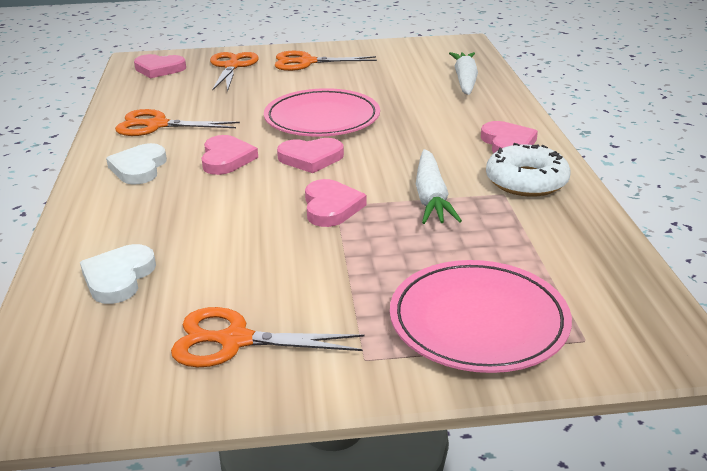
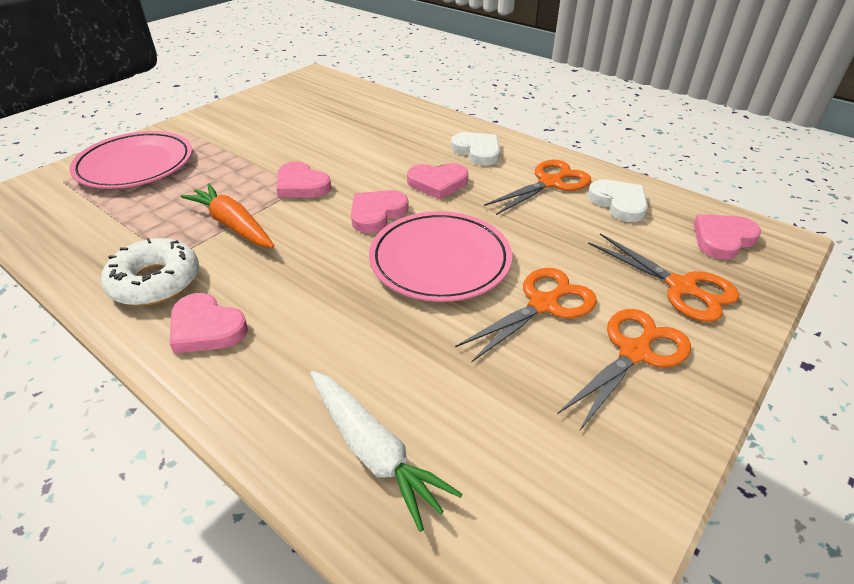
camera: 135 degrees right, 10 degrees up
white heart [80,244,156,304] -> white heart moved to [588,180,648,222]
orange scissors [171,307,365,367] -> orange scissors moved to [455,268,597,363]
pink heart [202,135,258,175] -> pink heart turned 45 degrees counterclockwise [407,163,468,199]
white carrot [416,149,462,224] -> orange carrot [181,184,274,248]

